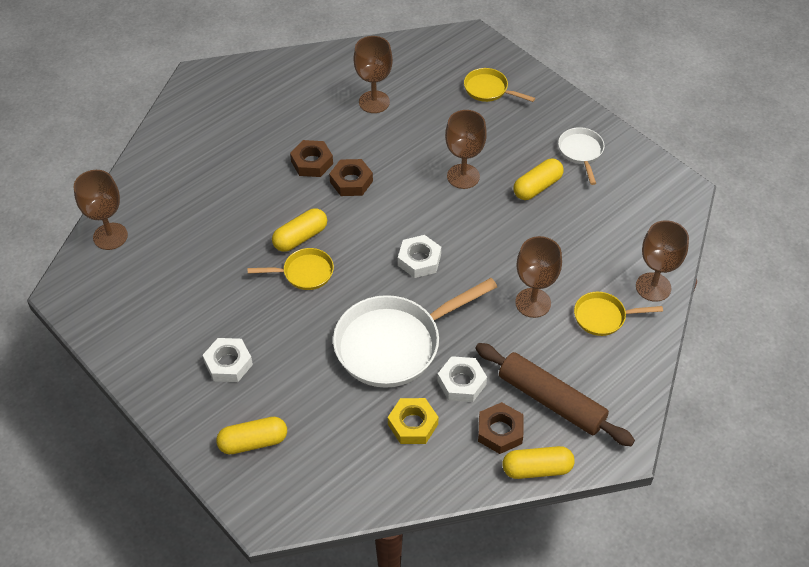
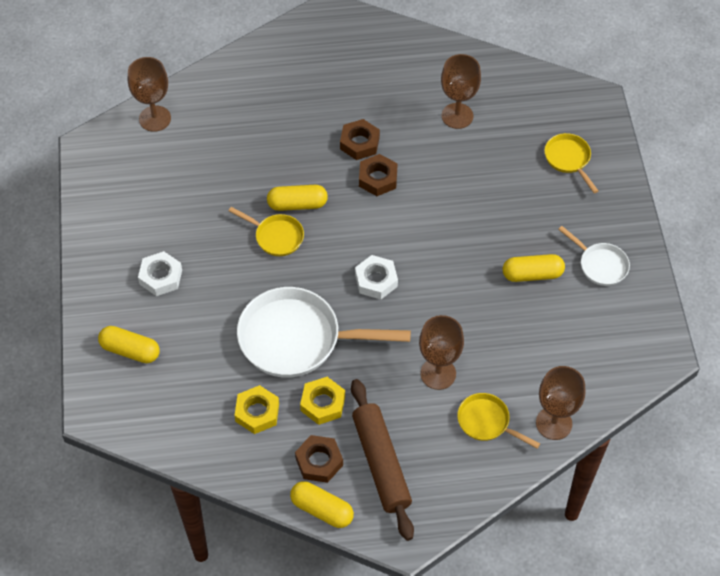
camera: 35 degrees right, 5 degrees up
white nut [437,356,487,402] -> yellow nut [300,377,345,425]
brown goblet [445,110,487,189] -> none
white pan [558,127,605,185] -> white pan turned 105 degrees clockwise [558,226,630,286]

